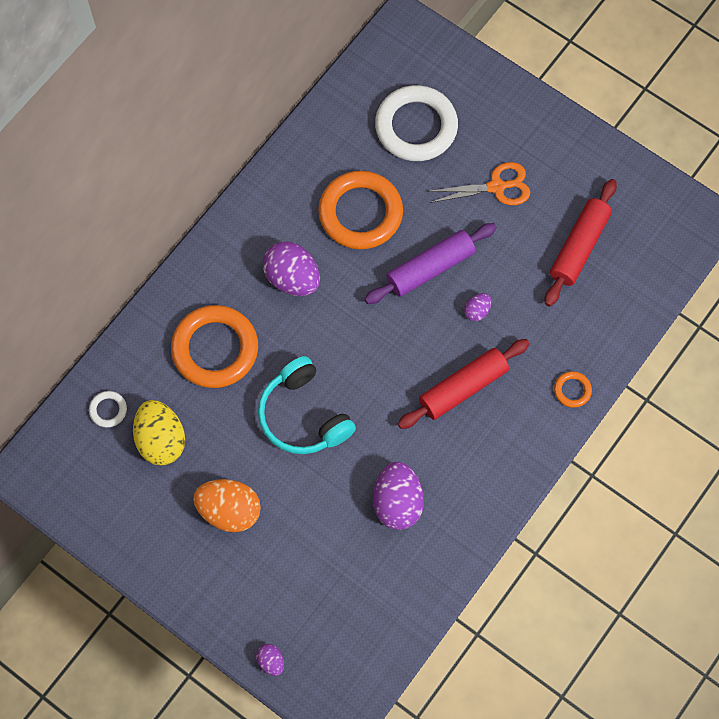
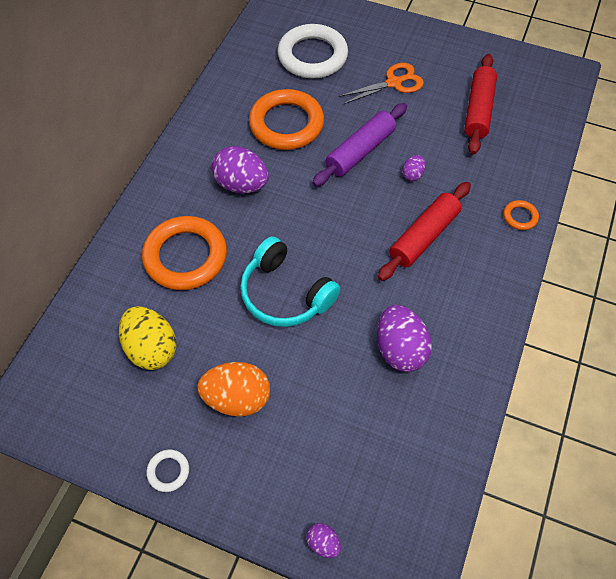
camera: 15 degrees left, 10 degrees down
white ring [89,391,127,427] -> white ring moved to [146,450,189,492]

